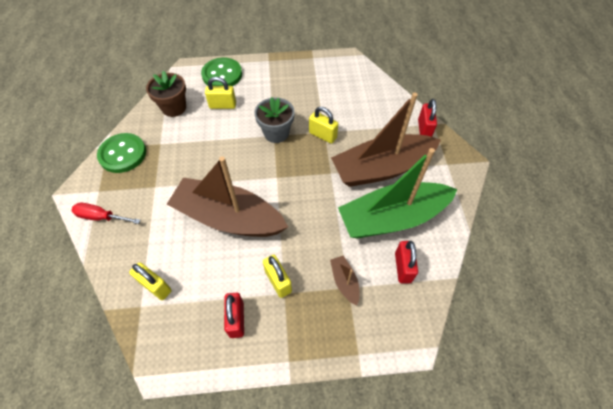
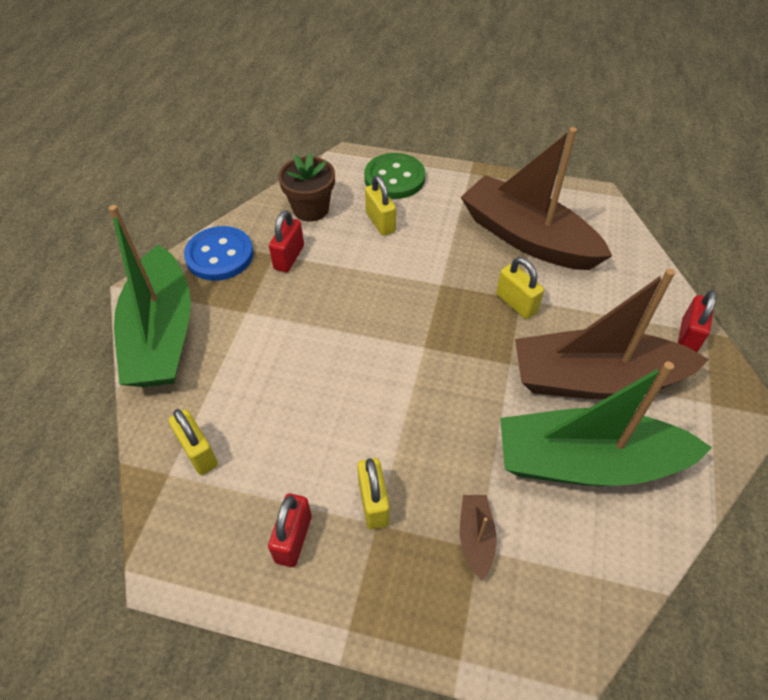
camera: 20 degrees right, 5 degrees down
red screwdriver [72,203,140,224] -> green boat [109,205,191,387]
green button [97,133,146,173] -> blue button [184,226,254,281]
brown boat [167,156,288,237] -> brown boat moved to [461,127,612,270]
yellow padlock [205,77,236,109] -> yellow padlock turned 45 degrees clockwise [365,175,396,236]
grey flower pot [254,97,295,143] -> none
red padlock [395,241,418,283] -> red padlock moved to [269,210,304,272]

